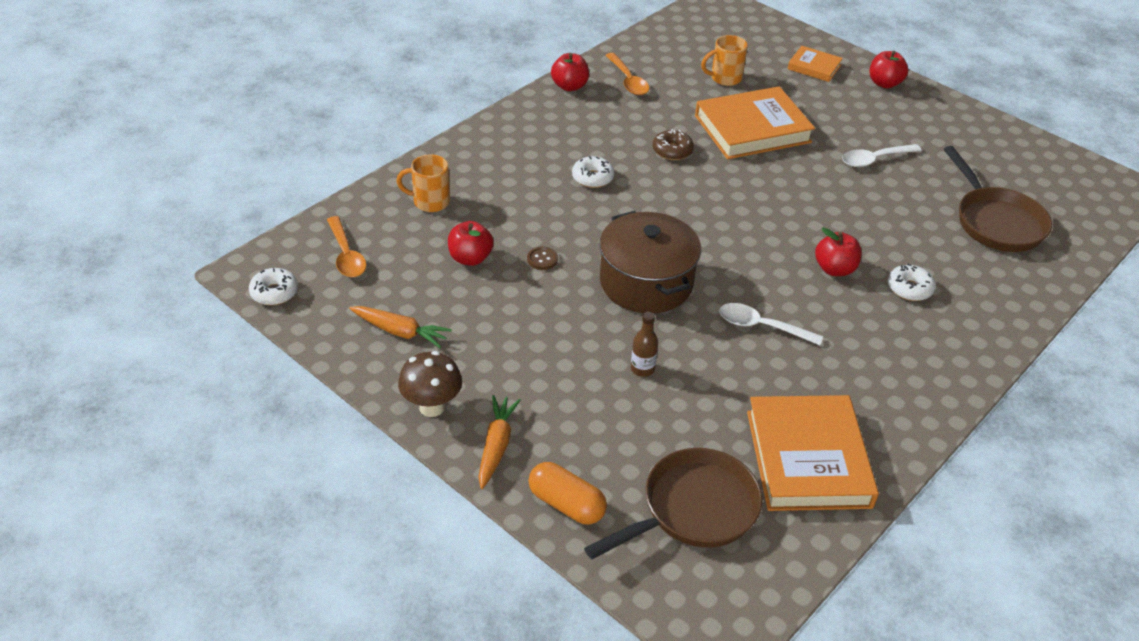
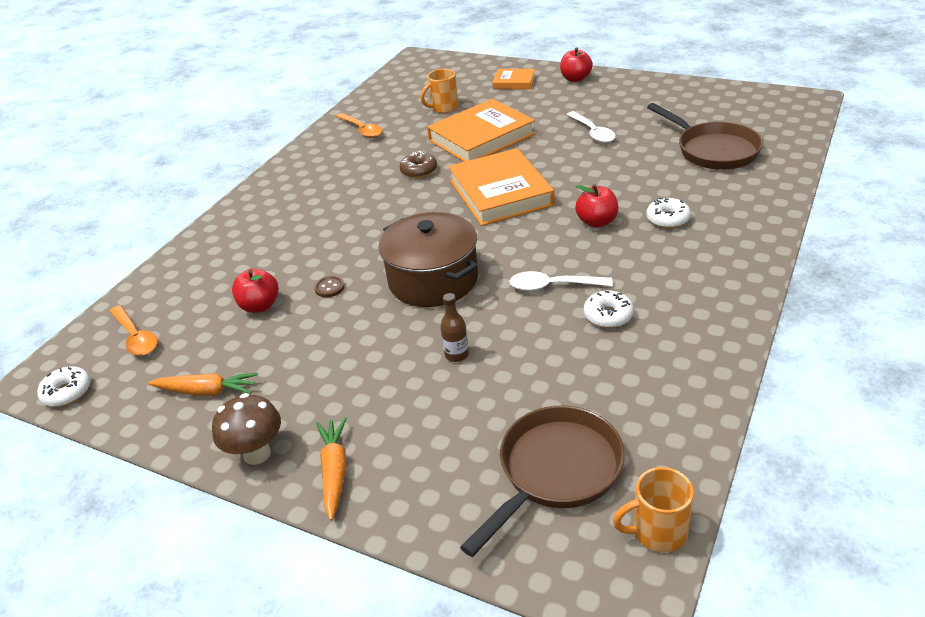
camera: 10 degrees left, 5 degrees down
orange mug [396,154,450,212] -> orange mug moved to [613,467,694,552]
orange capsule [528,462,607,525] -> none
red apple [551,53,589,91] -> none
white donut [572,156,615,188] -> white donut moved to [584,290,634,328]
orange book [747,395,879,511] -> orange book moved to [449,148,555,226]
white spoon [842,144,922,167] -> white spoon turned 75 degrees counterclockwise [567,111,616,143]

